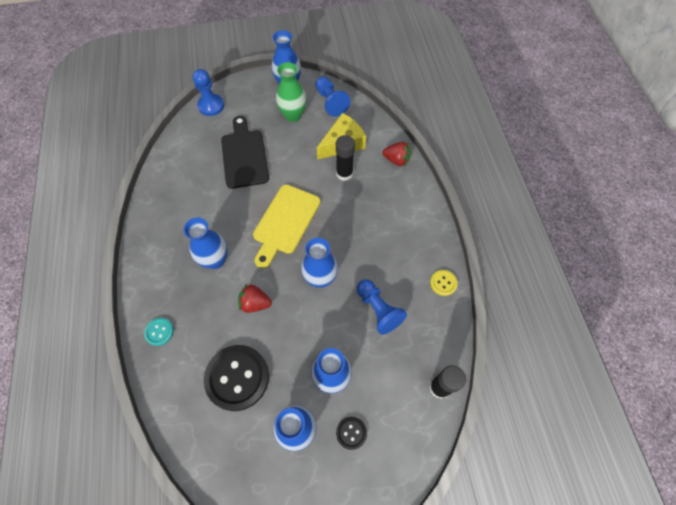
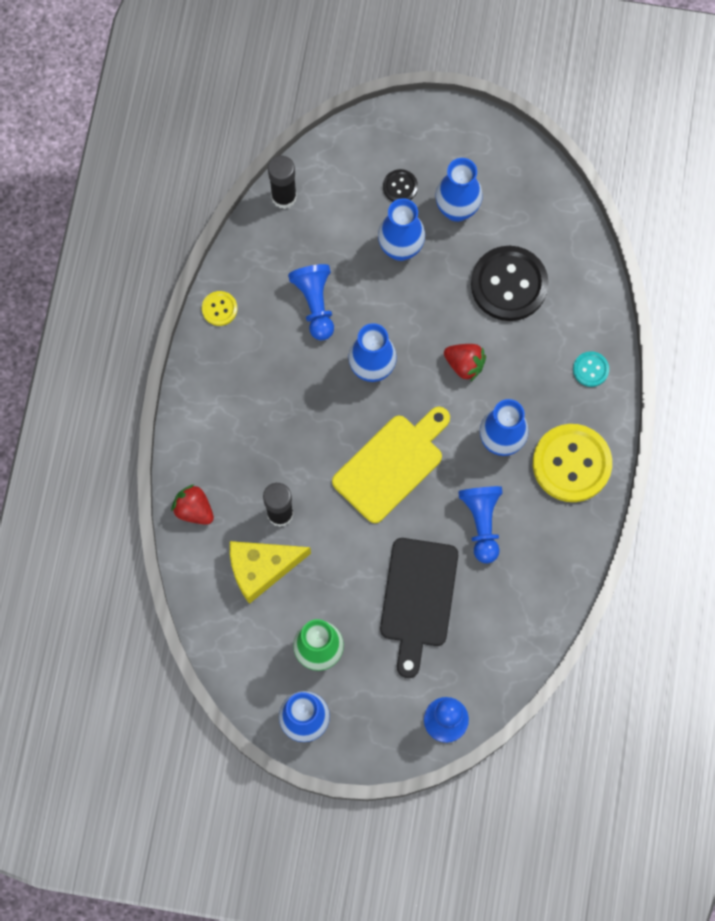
camera: 160 degrees left, 10 degrees up
blue pawn [315,76,350,117] -> blue pawn moved to [458,486,503,563]
none -> yellow button [533,424,612,502]

